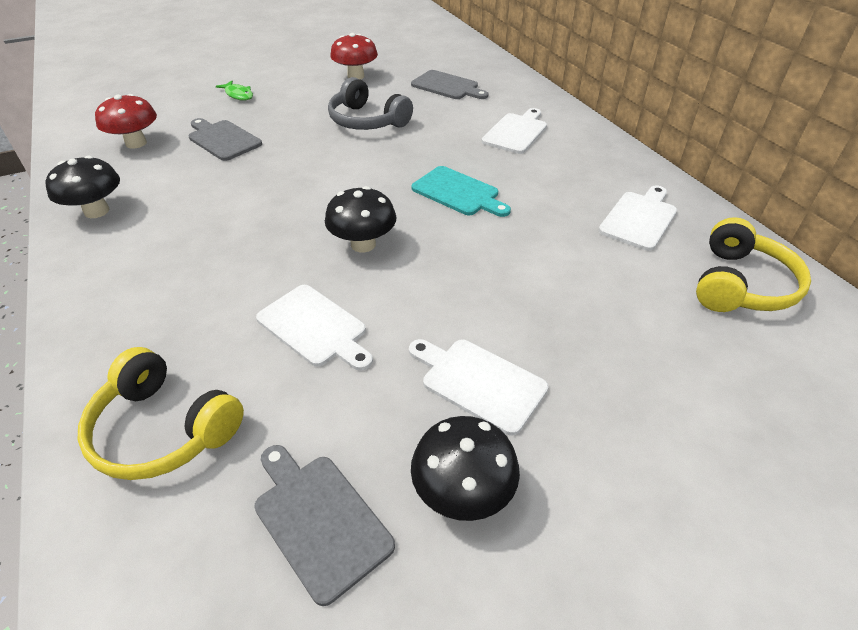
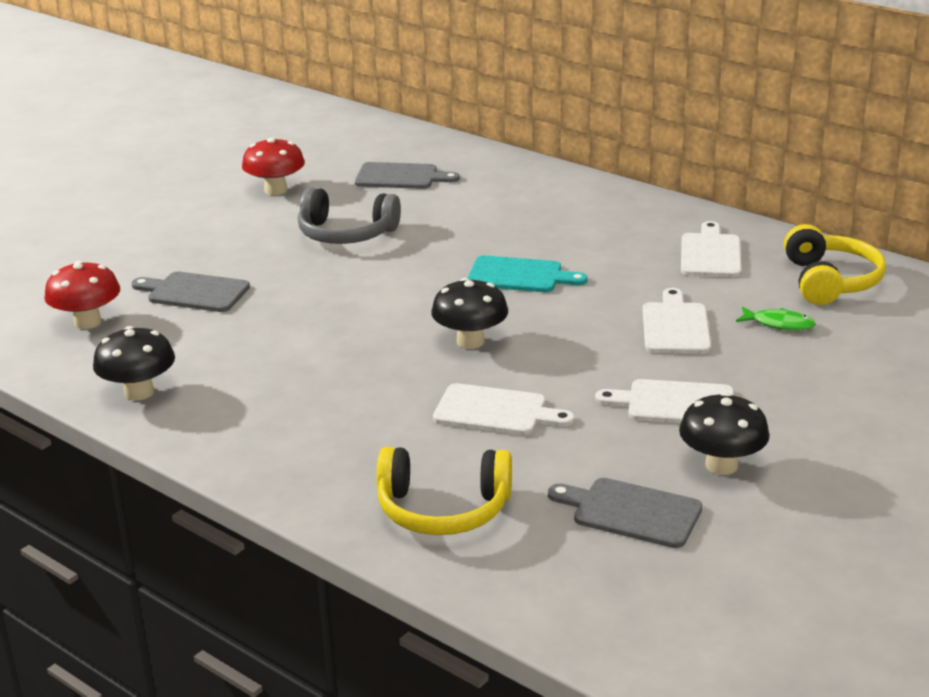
camera: 25 degrees left, 15 degrees down
green fish [216,81,253,101] -> green fish moved to [736,306,816,331]
white cutting board [482,108,547,154] -> white cutting board moved to [643,288,711,354]

